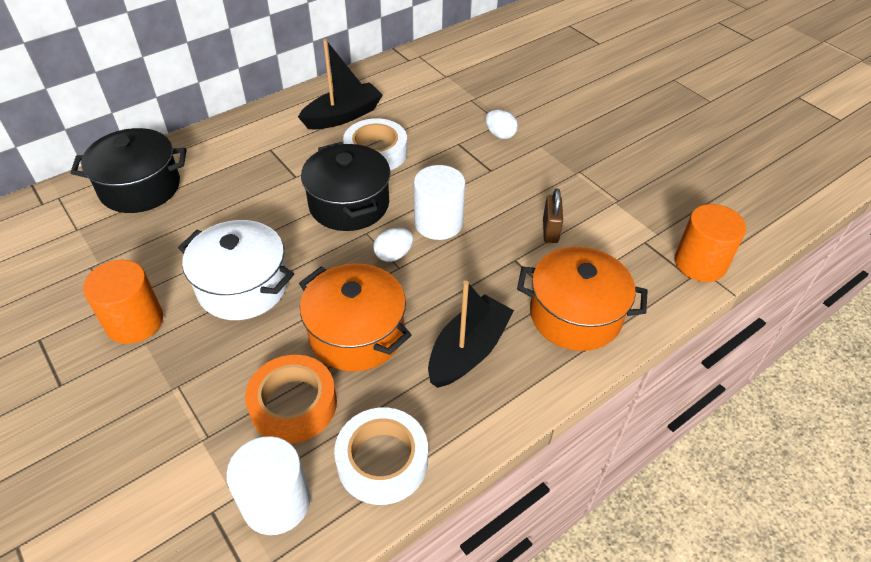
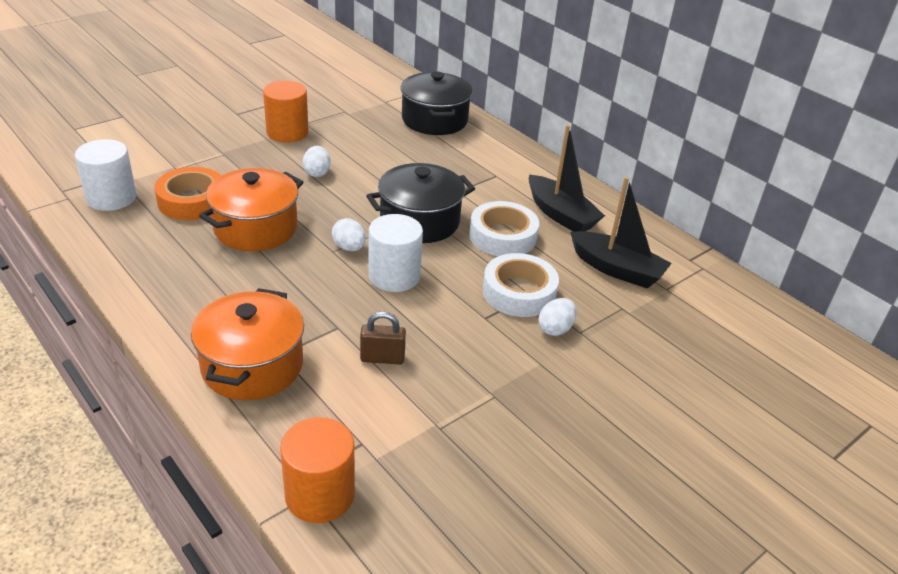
camera: 85 degrees right, 10 degrees down
white pot [178,220,294,320] -> white egg [303,146,331,177]
white tape [334,407,428,505] -> white tape moved to [483,253,559,317]
black boat [428,281,514,388] -> black boat moved to [570,177,672,288]

